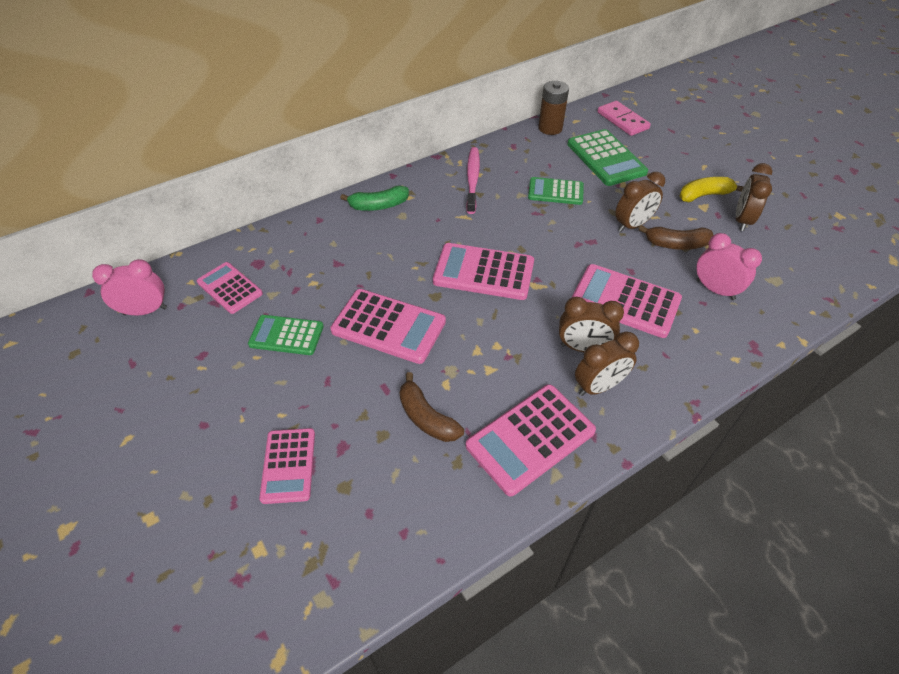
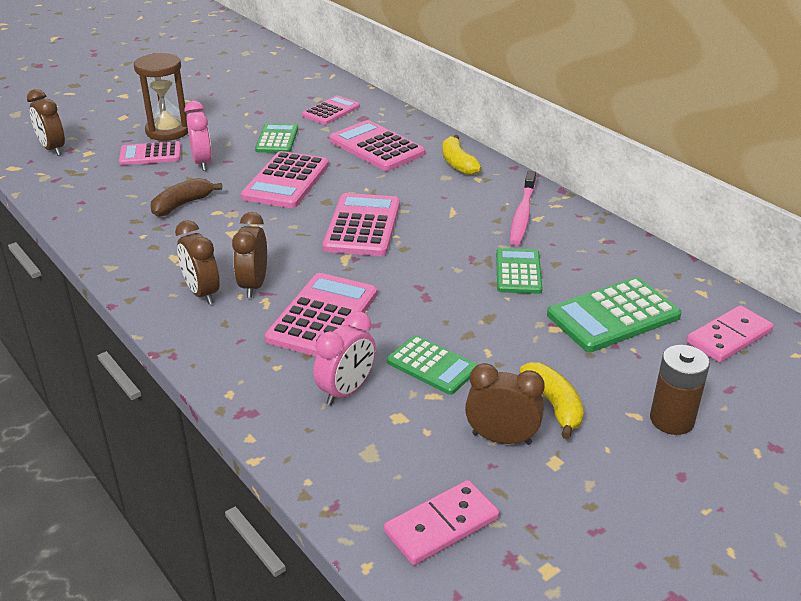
camera: 85 degrees right, 15 degrees down
pink clock [92,259,167,315] -> pink clock moved to [184,101,212,171]
green banana [340,185,409,211] -> yellow banana [442,135,481,175]
pink toothbrush [466,147,480,214] -> pink toothbrush turned 105 degrees clockwise [510,171,536,246]
pink calculator [466,384,596,496] -> pink calculator moved to [330,120,425,171]
brown battery [538,81,569,135] -> brown battery moved to [650,345,710,435]
brown clock [615,172,665,232] -> brown clock moved to [27,89,65,156]
brown banana [638,225,713,250] -> green calculator [387,335,478,395]
none -> brown hourglass [134,53,188,141]
none -> pink domino [384,480,499,565]

